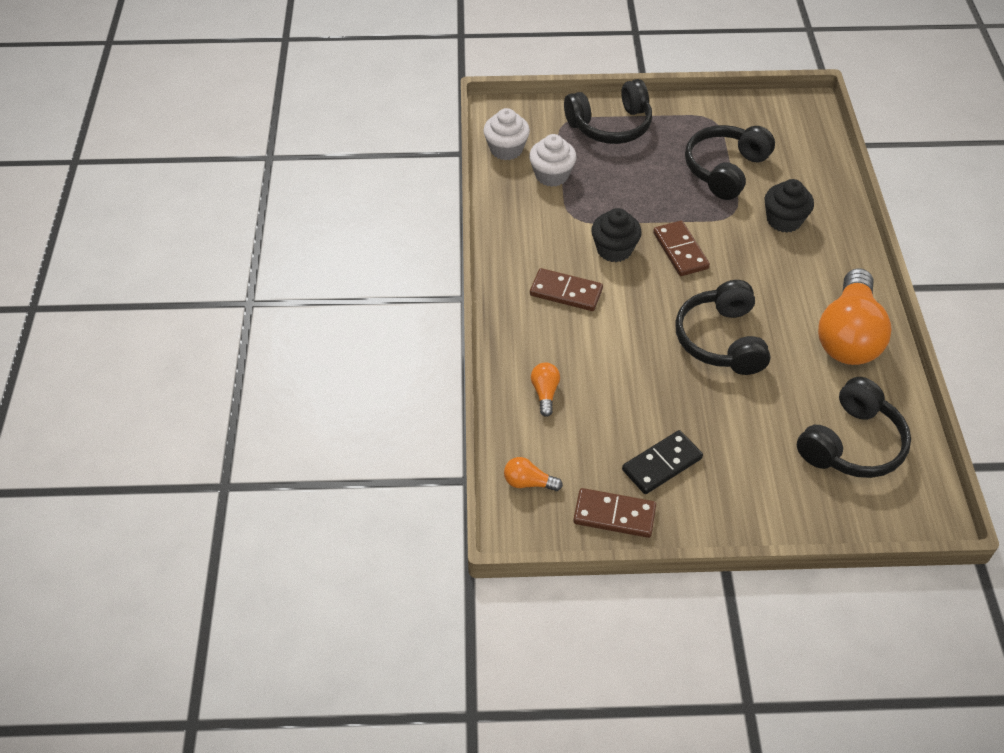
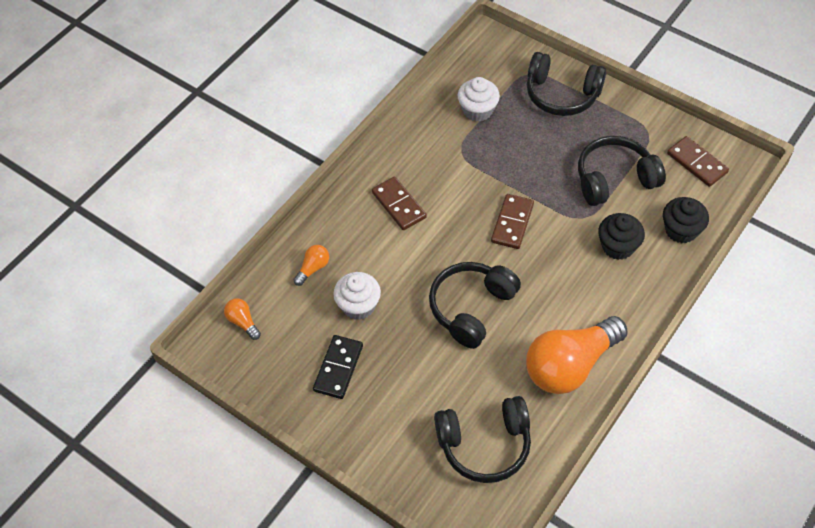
camera: 40 degrees right, 5 degrees up
white cupcake [483,108,530,160] -> white cupcake moved to [333,272,381,320]
brown domino [573,488,656,538] -> brown domino moved to [667,136,729,187]
black cupcake [591,208,642,262] -> black cupcake moved to [663,197,709,243]
black domino [622,430,703,494] -> black domino turned 75 degrees counterclockwise [313,335,363,399]

